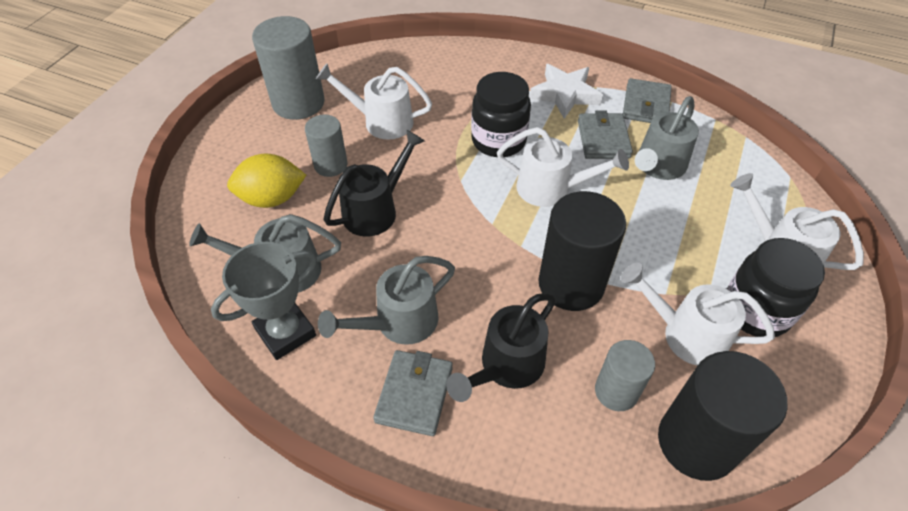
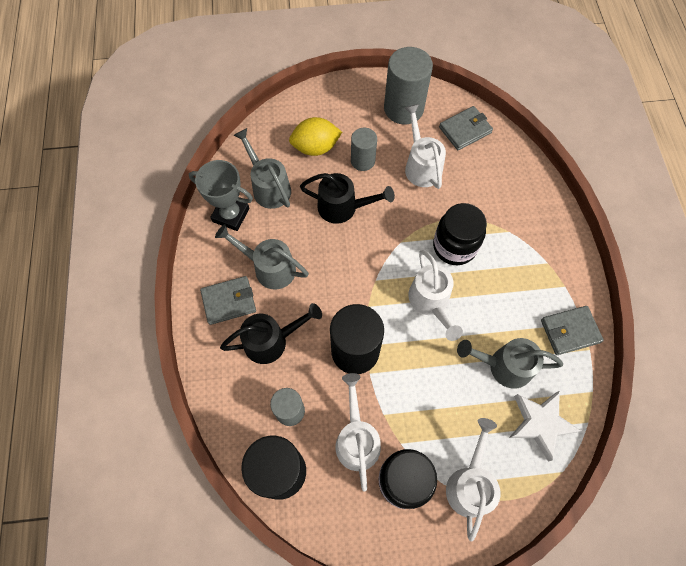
camera: 60 degrees right, 15 degrees up
yellow lemon [227,154,306,208] -> yellow lemon turned 60 degrees counterclockwise [289,117,342,156]
black watering can [446,293,556,402] -> black watering can turned 150 degrees clockwise [220,303,322,364]
white star [530,64,603,119] -> white star moved to [509,391,581,461]
grey wallet [578,111,633,159] -> grey wallet moved to [439,106,493,150]

